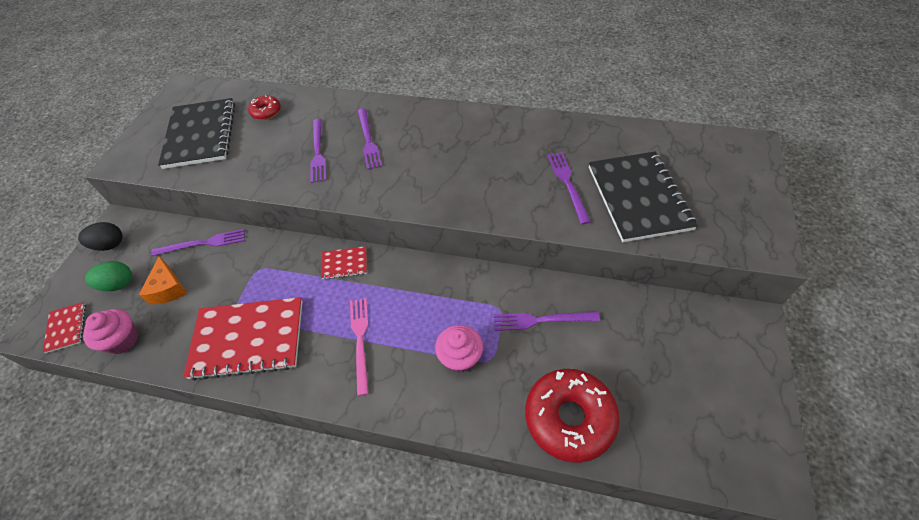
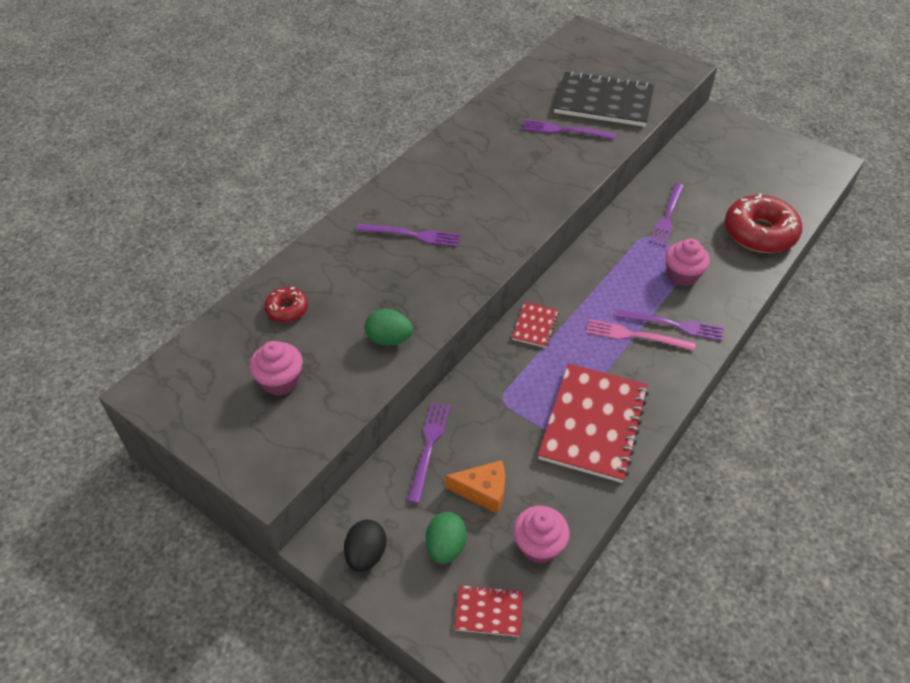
camera: 70 degrees left, 5 degrees down
black notebook [158,98,235,169] -> pink cupcake [250,341,303,396]
purple fork [310,119,326,183] -> purple fork moved to [616,310,723,341]
none -> green egg [365,309,413,346]

